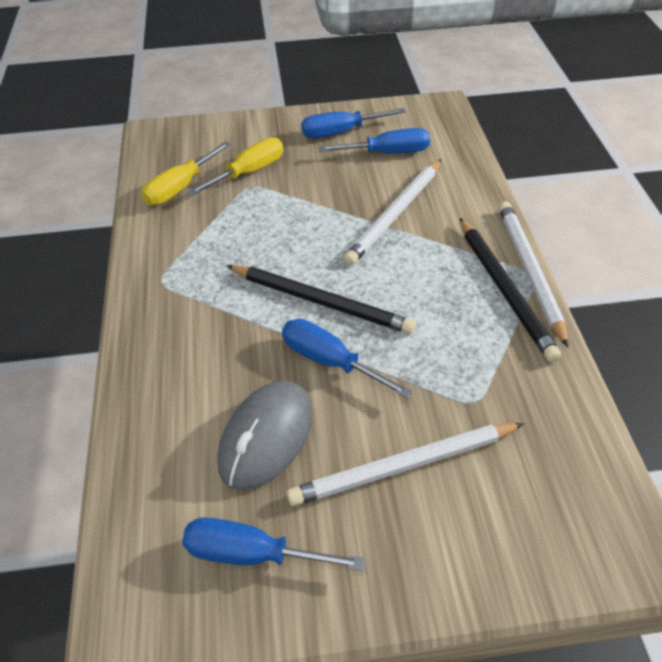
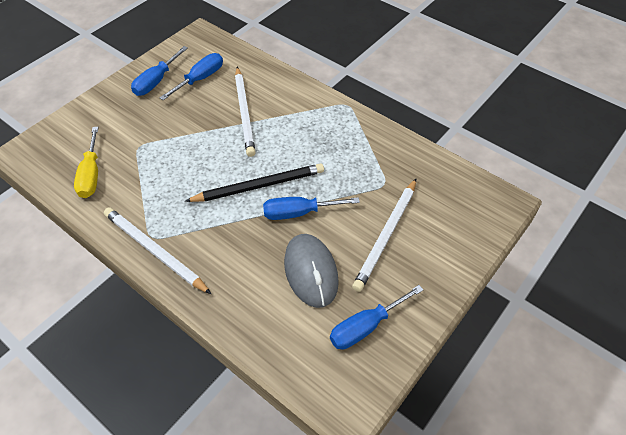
camera: 45 degrees left, 5 degrees up
yellow screwdriver [187,137,283,196] -> none
black pencil [460,218,561,362] -> none
white pencil [499,201,568,347] -> white pencil moved to [104,207,211,294]

